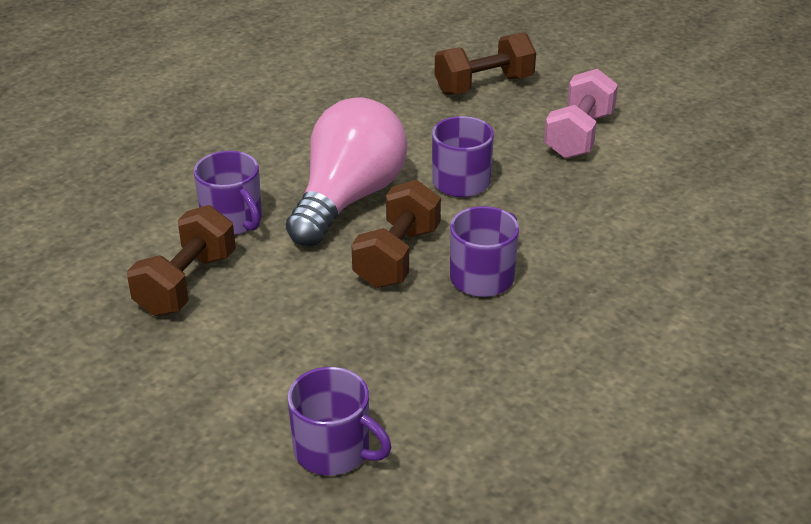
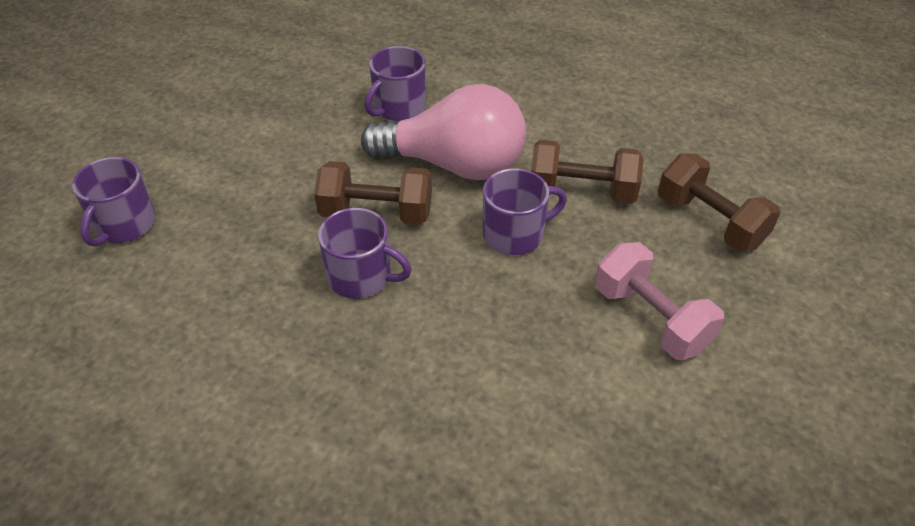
camera: 75 degrees right, 10 degrees up
brown dumbbell [127,205,236,316] -> brown dumbbell moved to [531,140,644,204]
pink dumbbell [544,69,618,159] -> pink dumbbell turned 45 degrees clockwise [595,242,724,360]

